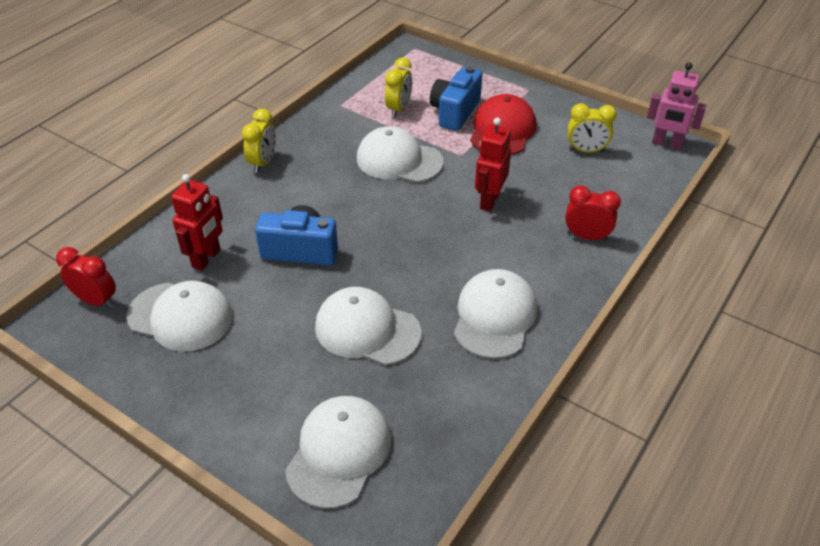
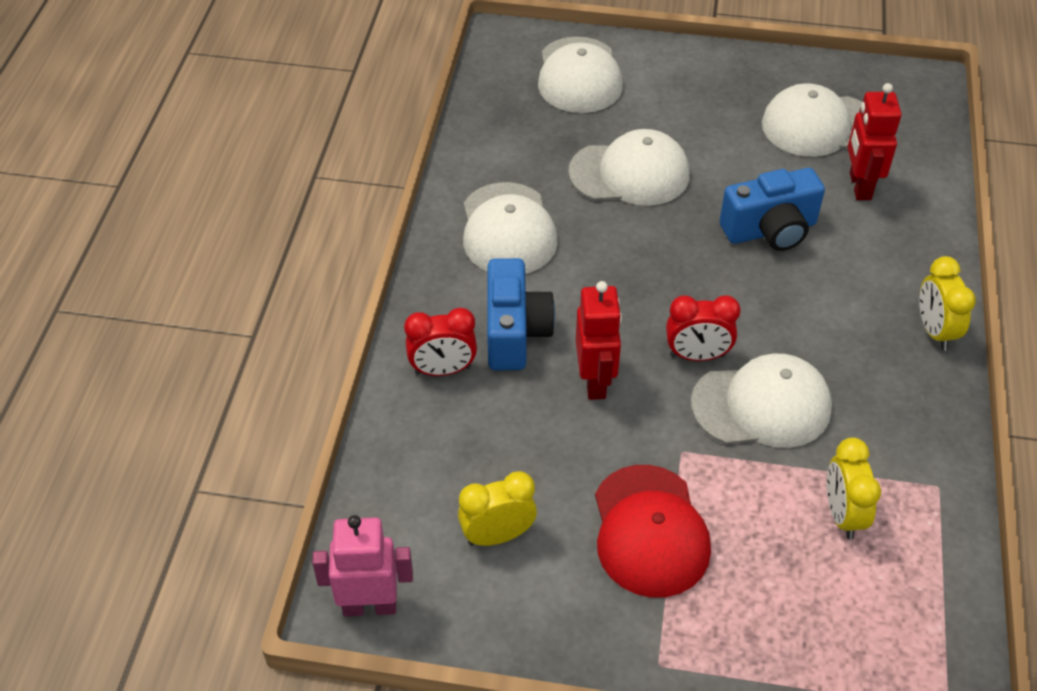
camera: 155 degrees right, 5 degrees up
red clock [56,247,116,308] -> red clock moved to [666,296,741,361]
blue camera [430,66,482,131] -> blue camera moved to [487,258,556,370]

